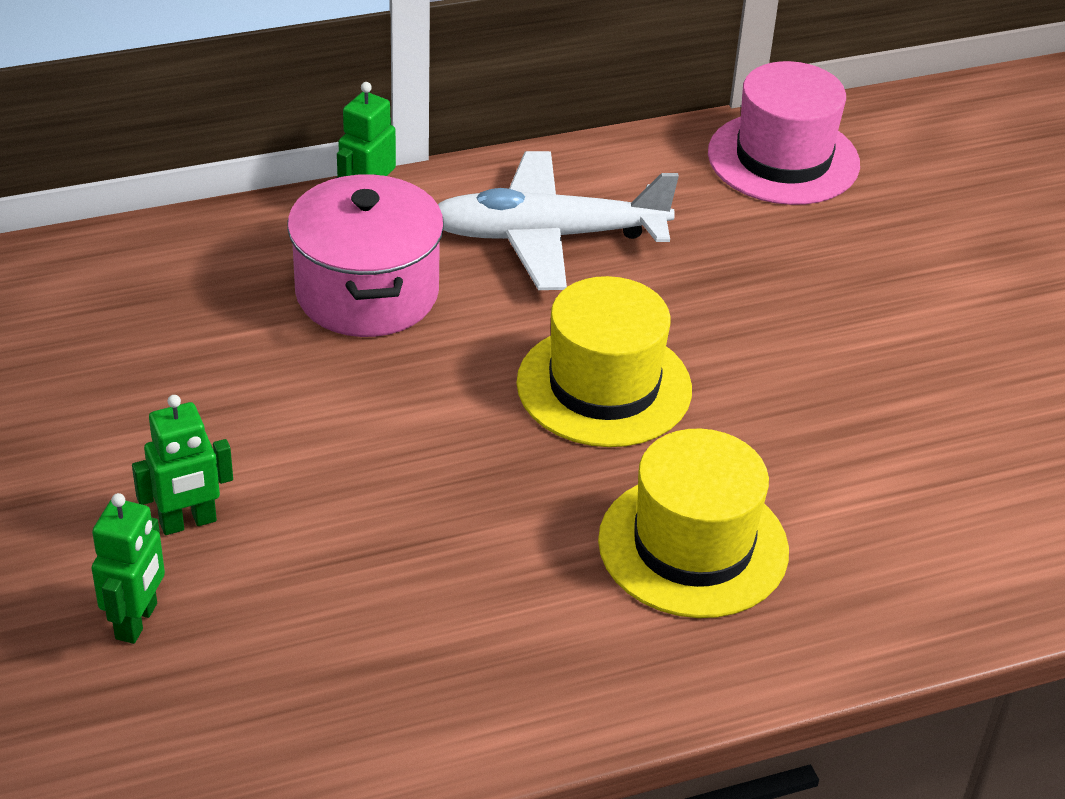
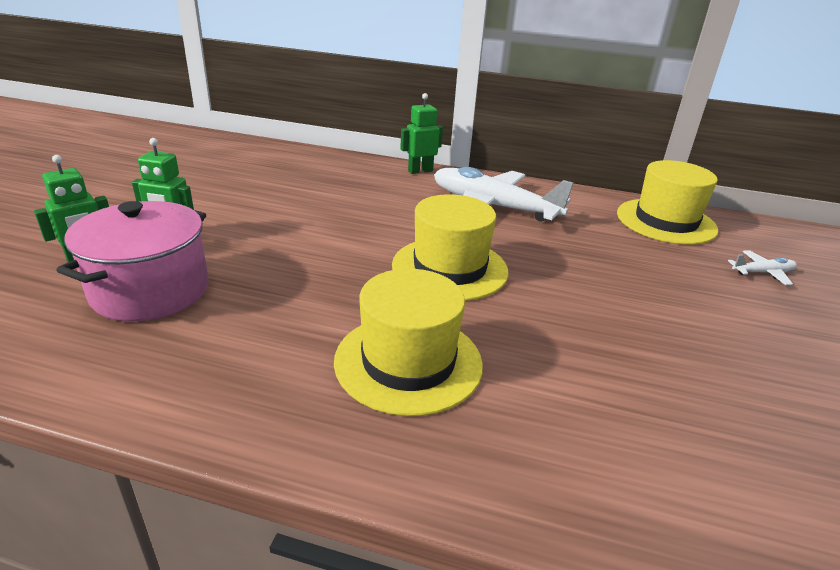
camera: 35 degrees right, 10 degrees down
pink pot [287,174,444,337] -> pink pot moved to [56,201,209,322]
pink hat [708,61,860,205] -> yellow hat [617,160,719,245]
none -> white plane [728,250,797,285]

